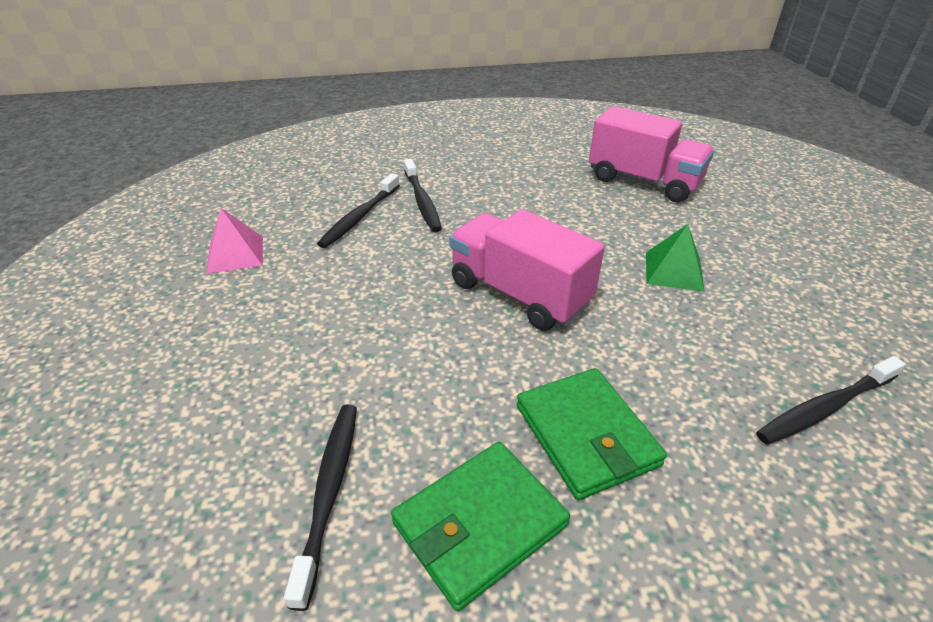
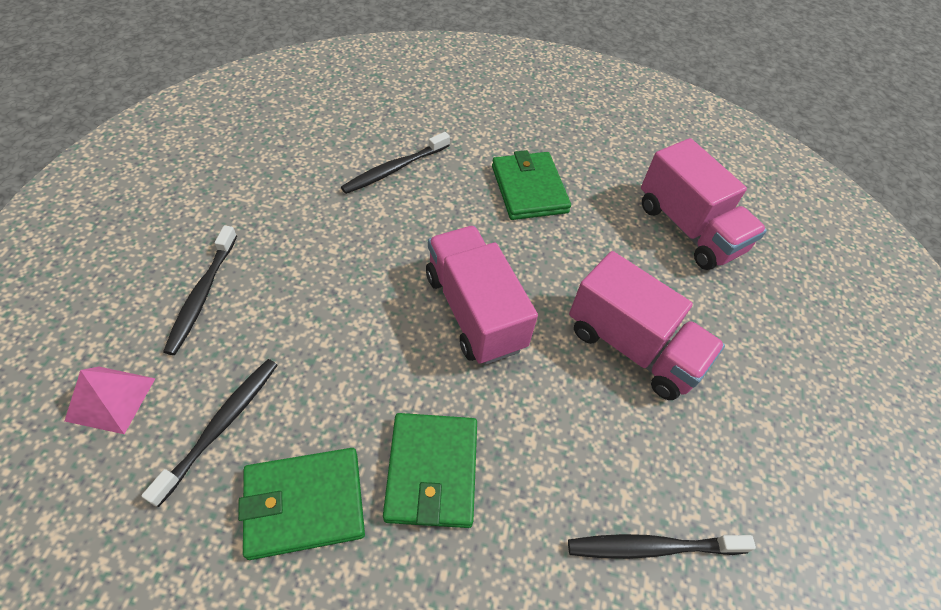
camera: 20 degrees right, 15 degrees up
pink pyramid [206,208,263,274] -> pink pyramid moved to [65,367,156,434]
black toothbrush [404,159,442,232] -> black toothbrush moved to [163,225,237,355]
green pyramid [646,224,705,292] -> pink truck [569,251,725,400]
none -> green wallet [492,150,571,220]

